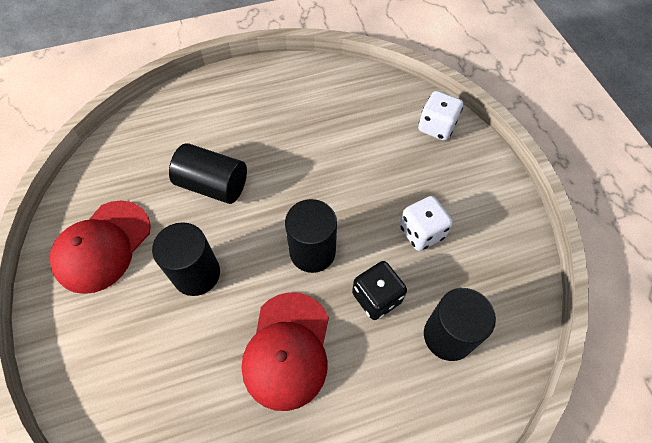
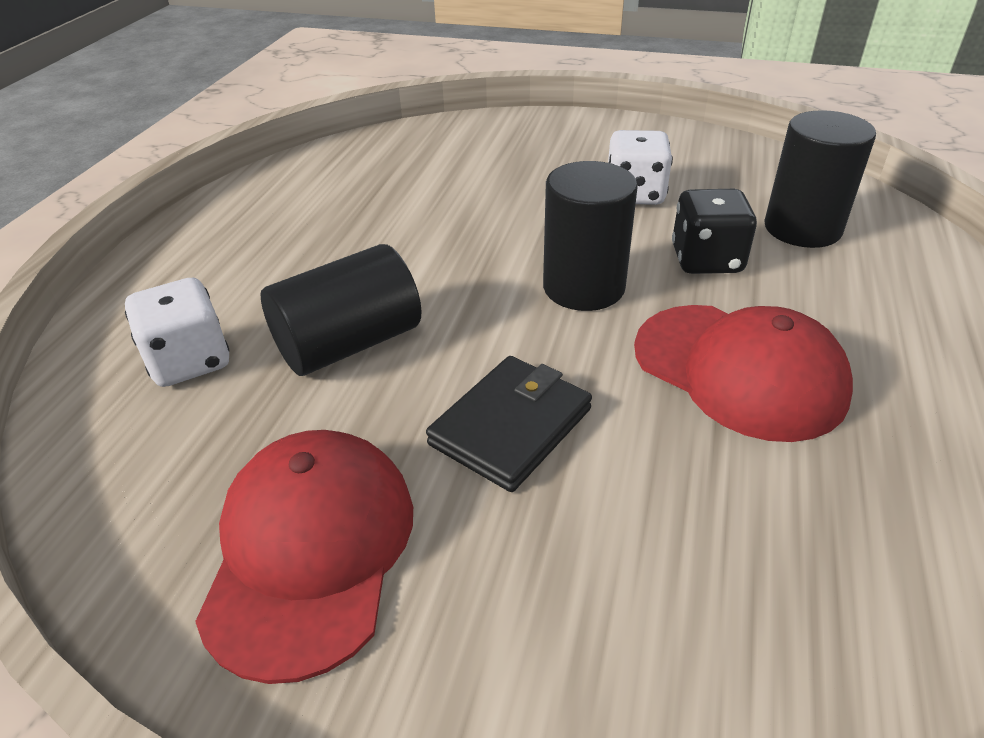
camera: 55 degrees left, 20 degrees down
red cap [50,201,151,294] -> red cap turned 150 degrees counterclockwise [195,430,413,684]
black cylinder [152,222,220,296] -> black wallet [426,356,592,492]
white dice [418,91,463,141] -> white dice moved to [125,278,229,387]

